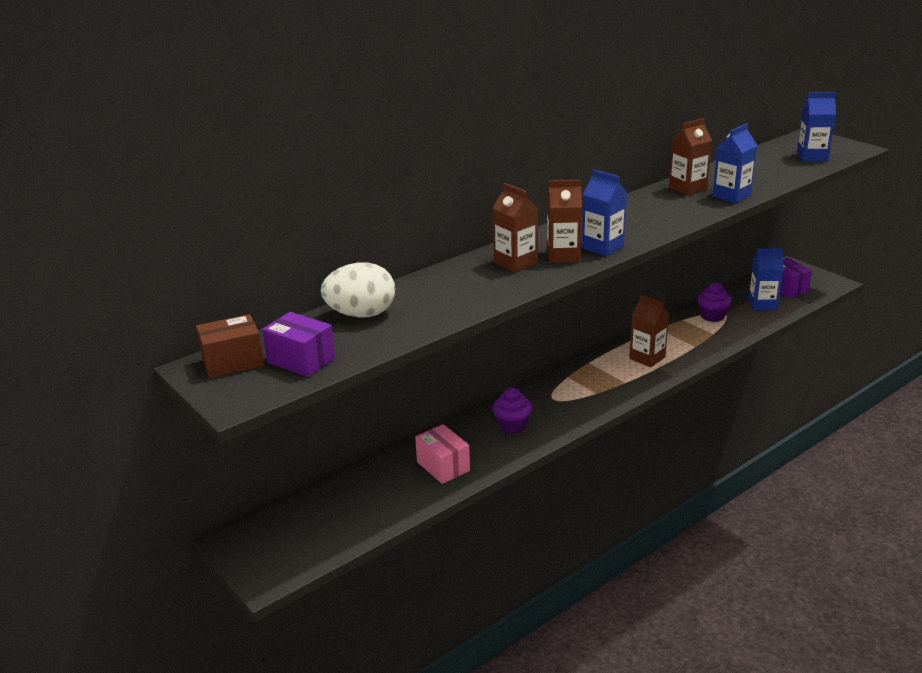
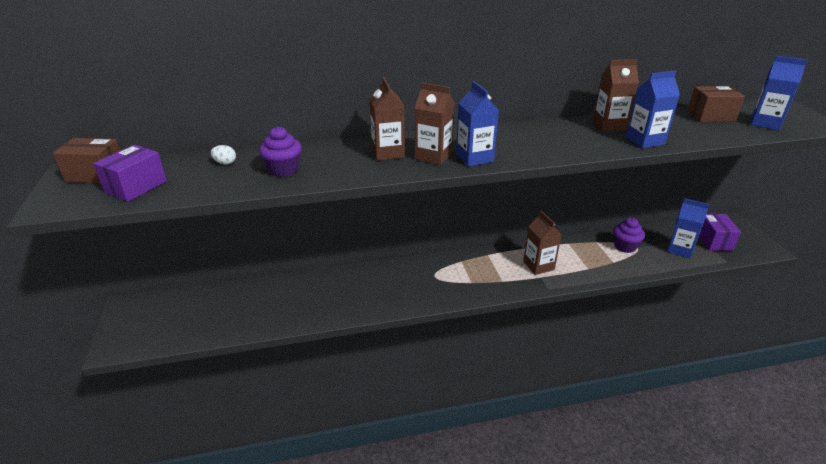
camera: 25 degrees right, 5 degrees up
purple box [262,312,335,377] -> purple box turned 60 degrees clockwise [93,145,167,202]
white egg [321,262,395,318] -> white egg [211,145,236,165], size x0.41
pink box [415,424,470,484] -> none
purple cupcake [492,387,532,434] -> purple cupcake moved to [259,126,302,177]
none -> brown box [687,86,745,122]

